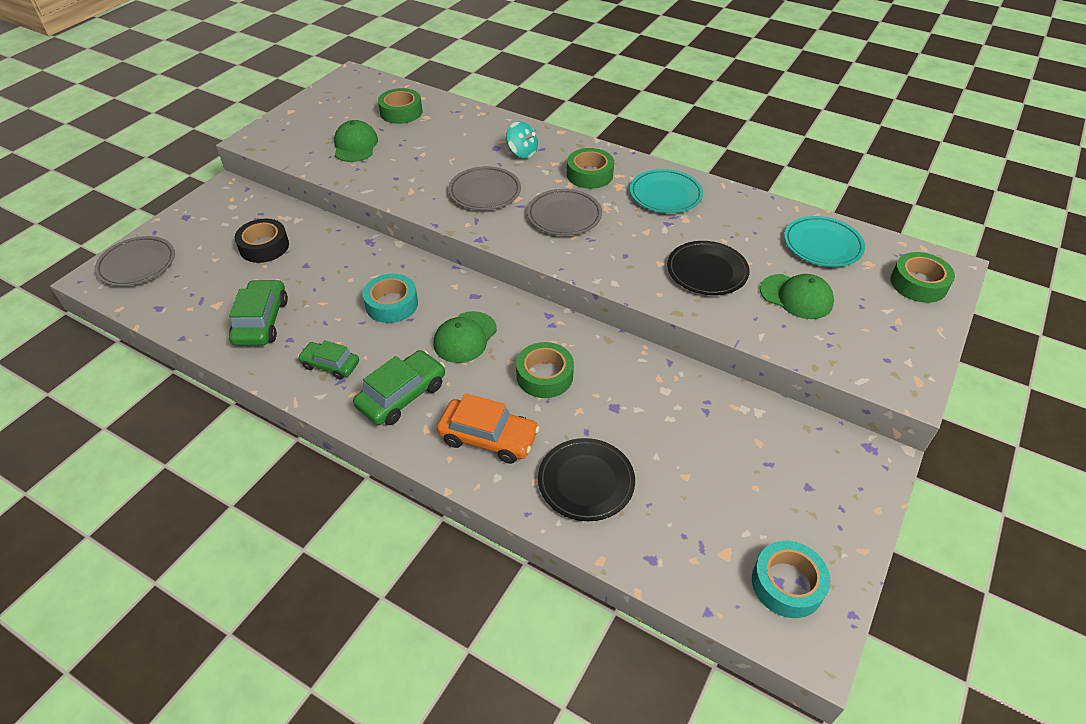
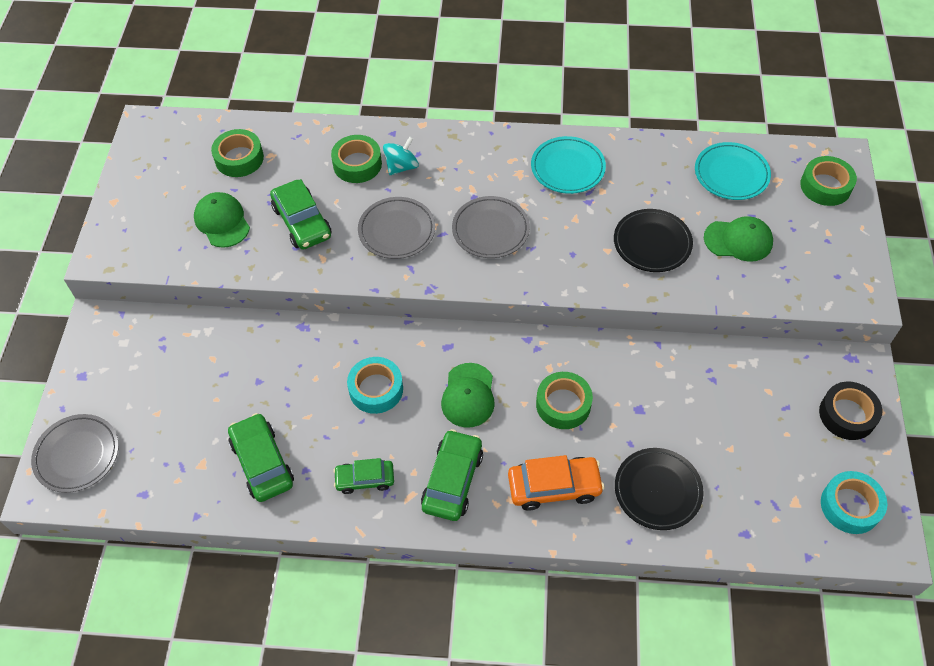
camera: 25 degrees left, 10 degrees up
black tape [235,218,289,263] -> black tape moved to [819,382,882,440]
turquoise spinning top [506,121,538,159] -> turquoise spinning top turned 60 degrees counterclockwise [383,136,419,175]
green tape [567,148,614,189] -> green tape moved to [331,135,382,183]
none -> green car [270,179,332,250]

